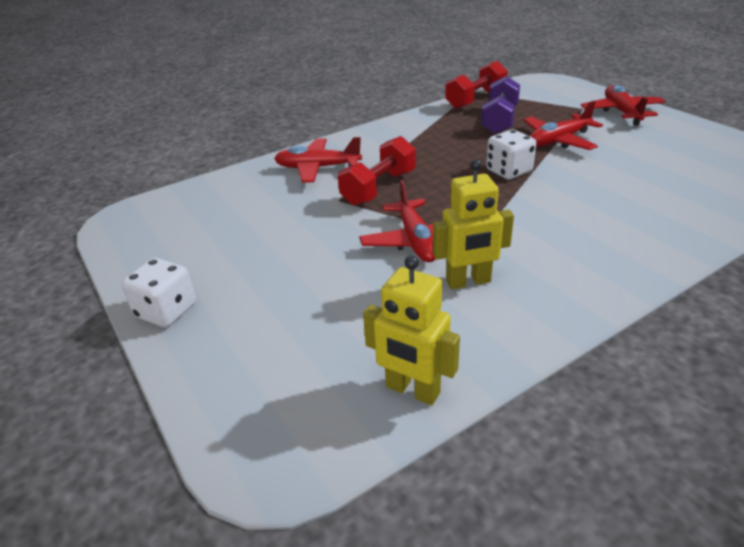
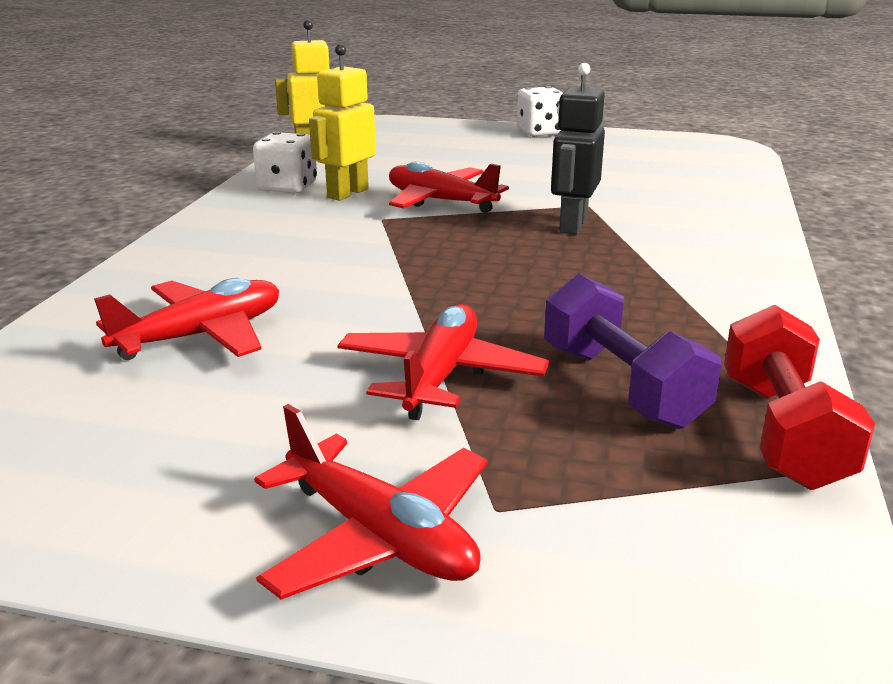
camera: 135 degrees right, 10 degrees down
red plane [274,137,362,182] -> red plane moved to [94,278,279,360]
red dumbbell [338,136,416,206] -> black robot [551,63,605,235]
white dice [486,130,536,180] -> white dice moved to [253,132,317,193]

